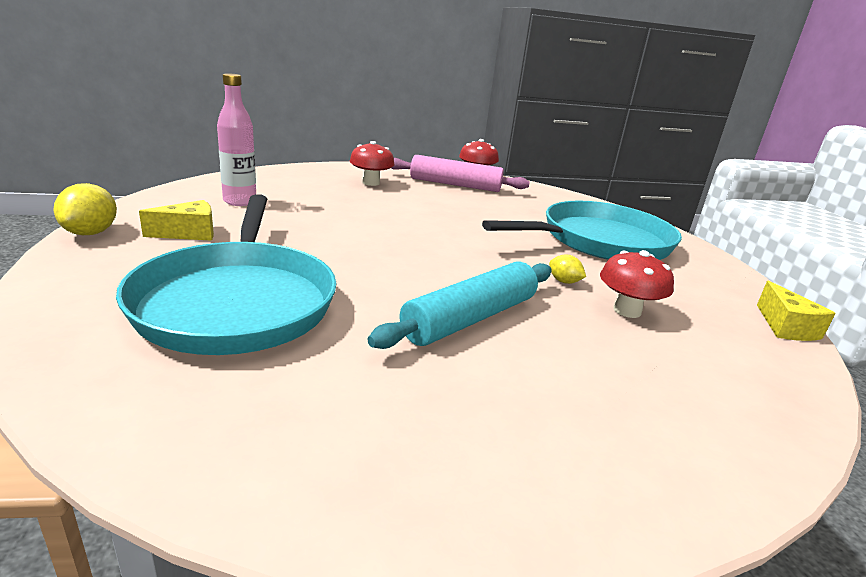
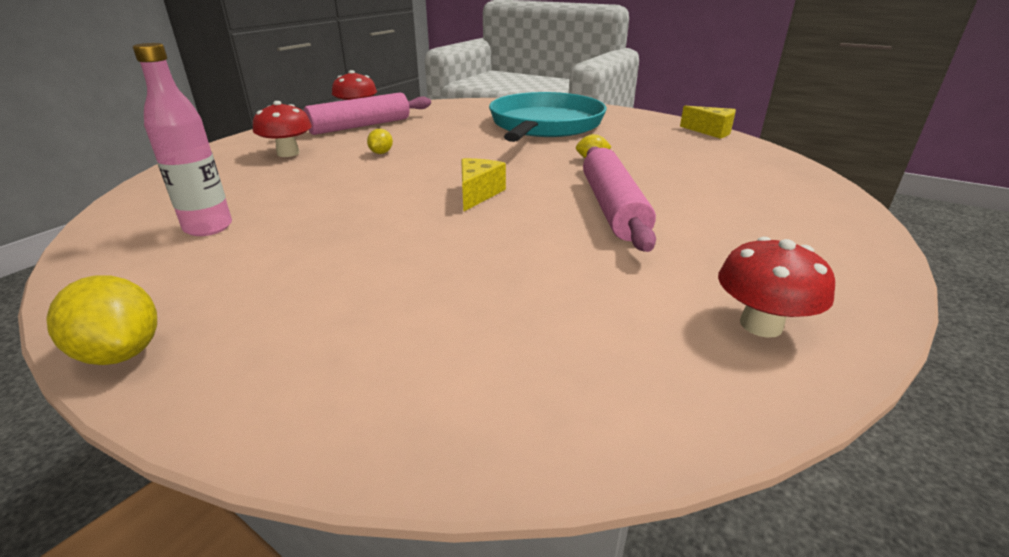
camera: 45 degrees left, 5 degrees up
turquoise pan [116,194,337,355] -> none
yellow cheese [139,200,214,241] -> yellow cheese moved to [461,158,506,212]
turquoise rolling pin [368,261,552,349] -> pink rolling pin [583,147,656,252]
red mushroom [600,250,674,318] -> red mushroom moved to [718,237,835,338]
none -> yellow lemon [367,129,393,154]

